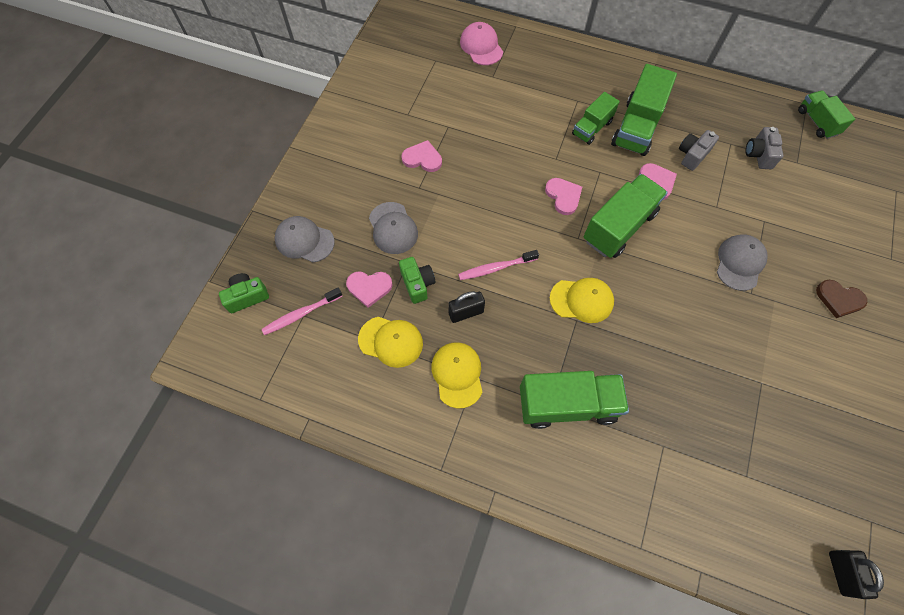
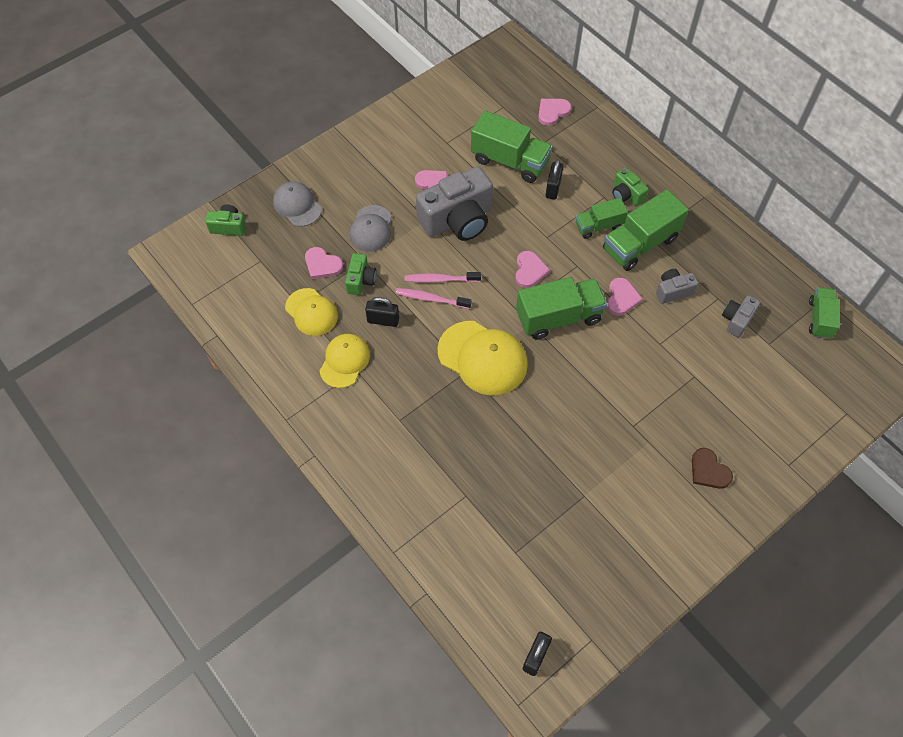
camera: 30 degrees right, 5 degrees down
pink toothbrush [262,287,342,335] -> pink toothbrush moved to [405,272,481,283]
pink cap [460,22,503,65] -> pink heart [538,99,571,126]
green truck [520,371,629,429] -> green truck moved to [471,110,553,183]
yellow cap [550,278,614,323] -> yellow cap [437,321,528,395], size x1.57
grey cap [717,234,768,291] -> none
none -> grey camera [416,166,493,241]
none -> black padlock [546,159,563,200]
none -> green camera [612,168,649,206]

